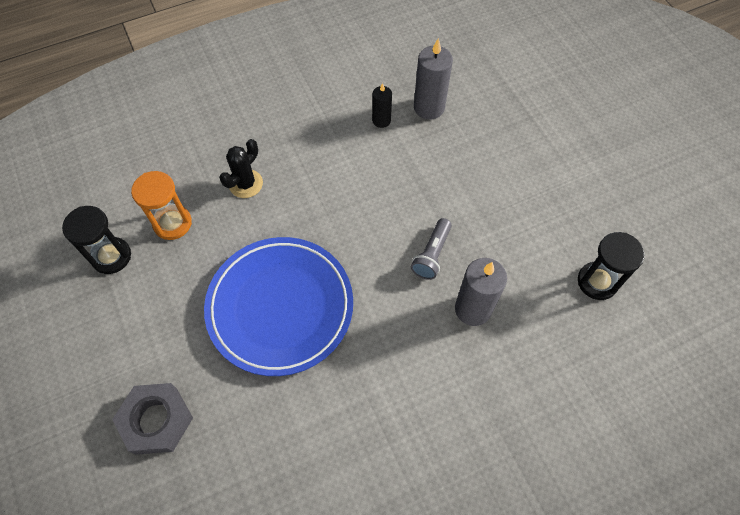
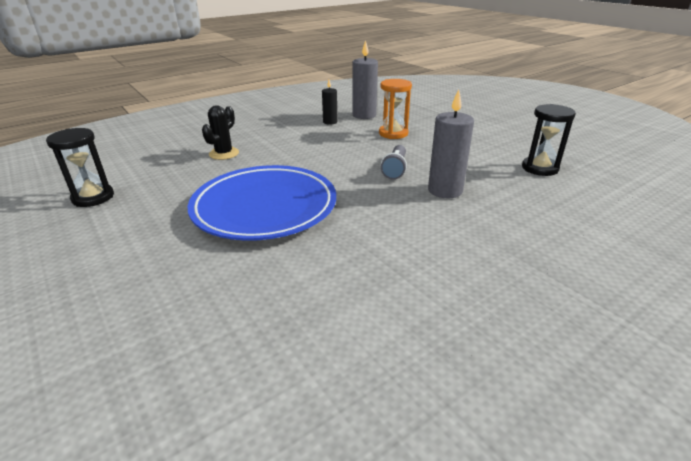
camera: 10 degrees left, 30 degrees down
grey nut [112,383,193,455] -> none
orange hourglass [131,171,192,240] -> orange hourglass moved to [379,79,412,139]

